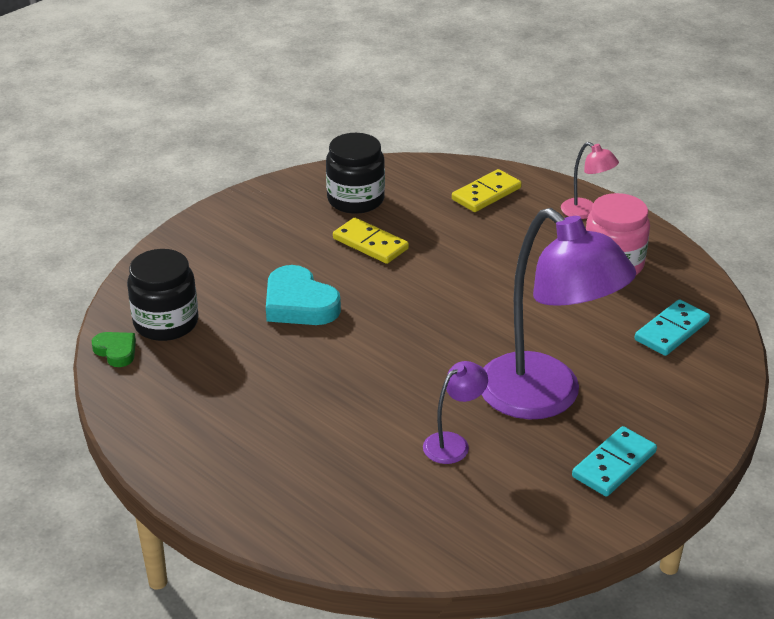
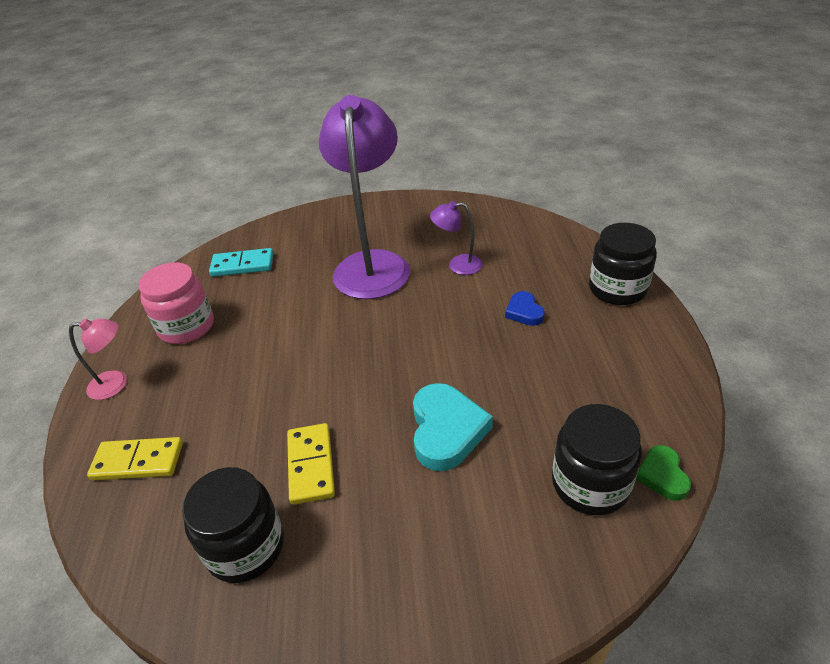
camera: 135 degrees left, 5 degrees up
pink lamp [561,142,619,219] -> pink lamp turned 90 degrees clockwise [69,318,127,400]
turquoise domino [572,426,657,497] -> none
none -> blue heart [505,291,545,326]
none -> black jar [589,223,657,305]

